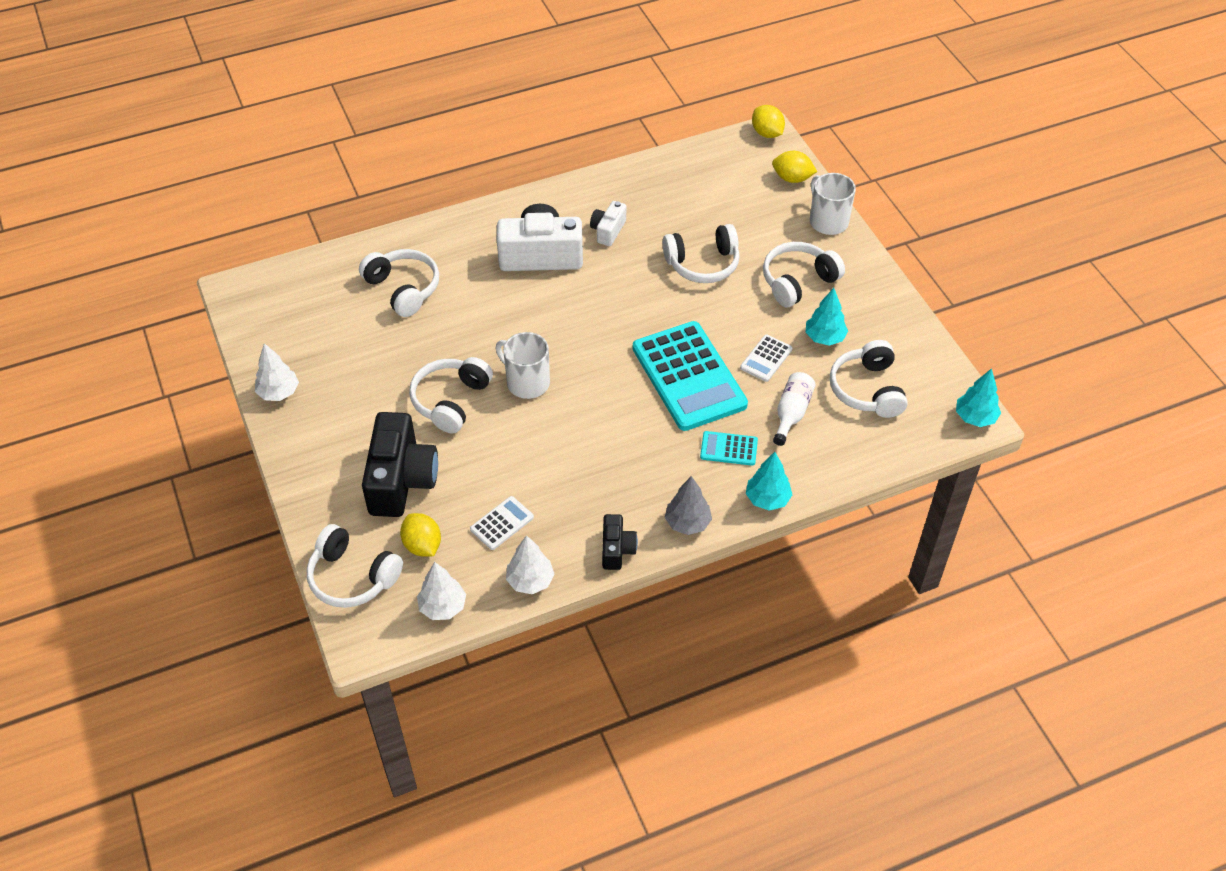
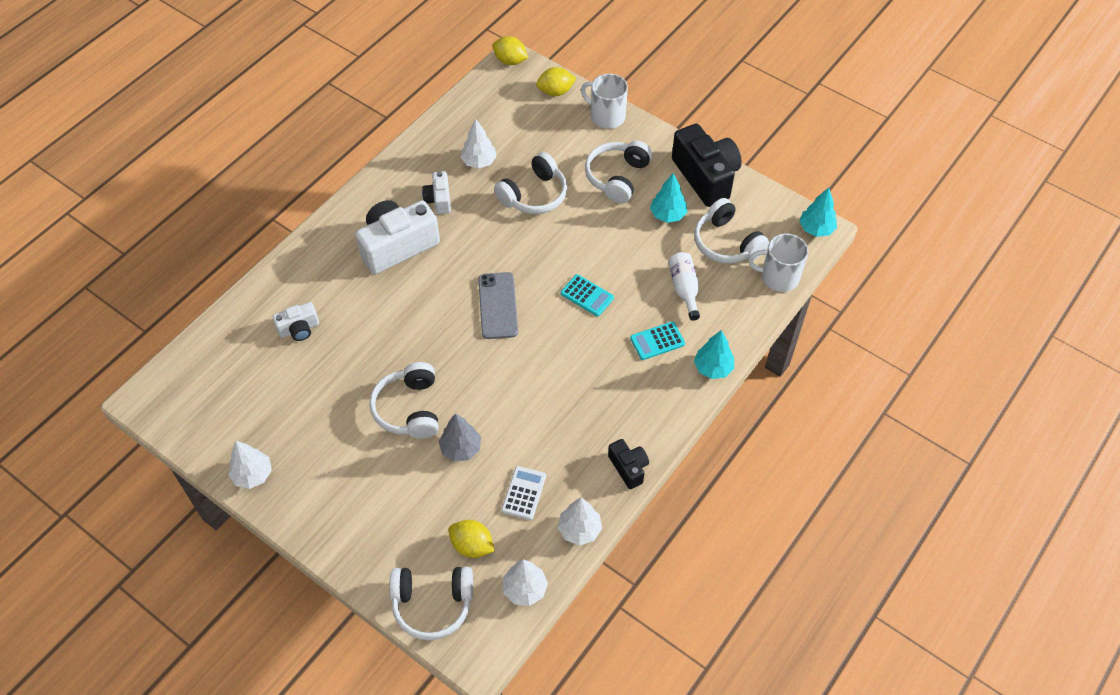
camera: 30 degrees left, 5 degrees up
white headphones [359,249,439,317] -> white camera [272,302,319,341]
black camera [362,412,438,517] -> black camera moved to [672,124,742,207]
white mug [496,332,550,399] -> white mug moved to [748,234,808,292]
turquoise calculator [633,321,748,431] -> turquoise calculator [561,274,614,317], size x0.44
grey tree [665,476,712,535] -> grey tree moved to [439,413,481,462]
white calculator [740,335,792,382] -> none
none -> white tree [461,118,497,169]
none -> grey phone [478,272,518,339]

